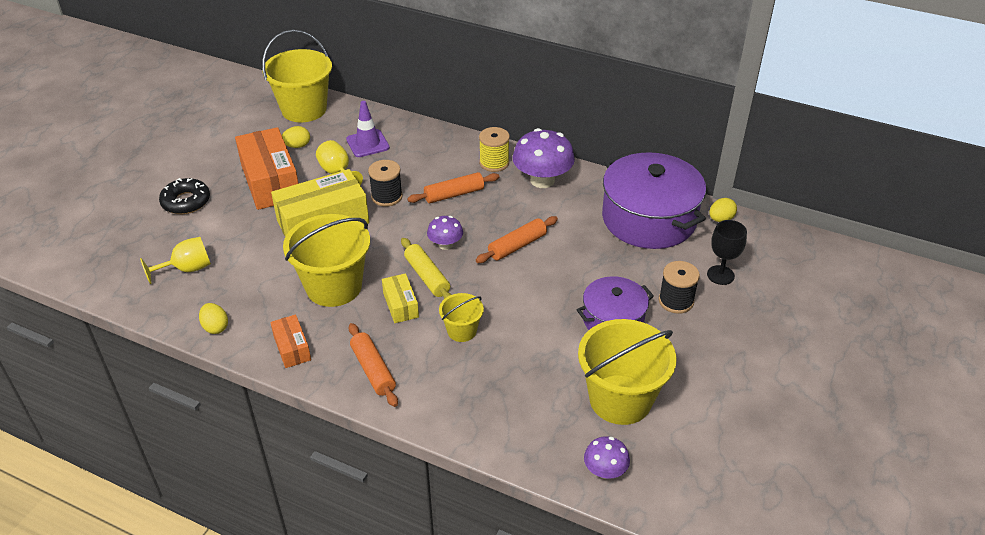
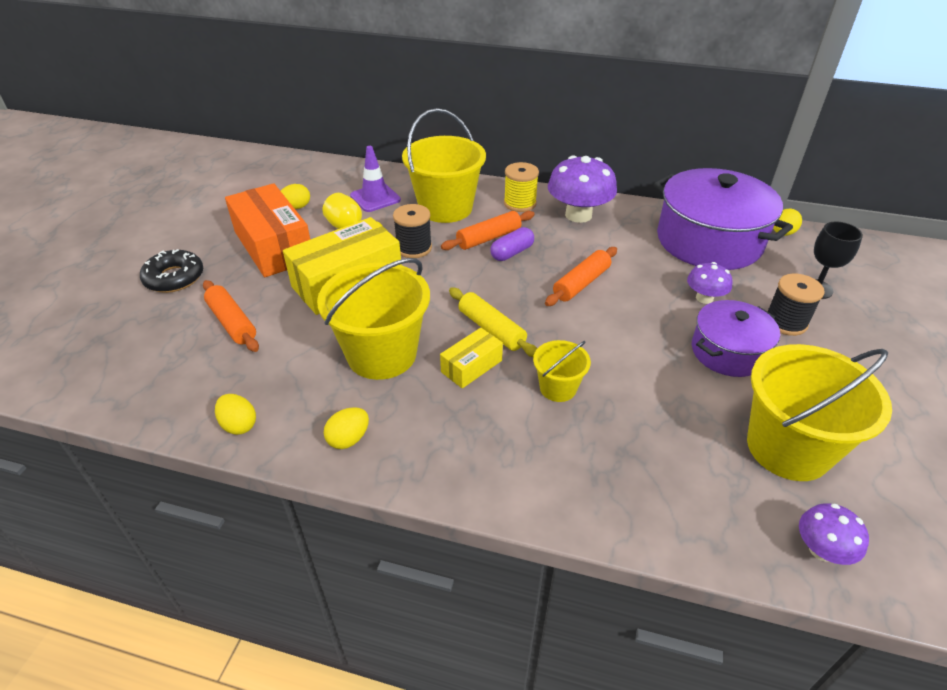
camera: 10 degrees left, 0 degrees up
yellow goblet [140,237,211,284] -> none
yellow bucket [262,30,332,122] -> yellow bucket moved to [402,108,486,223]
orange box [270,314,311,368] -> yellow egg [324,407,369,449]
orange rolling pin [348,323,398,407] -> orange rolling pin moved to [203,280,259,352]
yellow box [382,273,419,323] -> yellow box turned 75 degrees clockwise [440,328,503,388]
purple mushroom [427,216,463,250] -> purple mushroom moved to [687,262,733,304]
none -> purple capsule [490,227,534,261]

